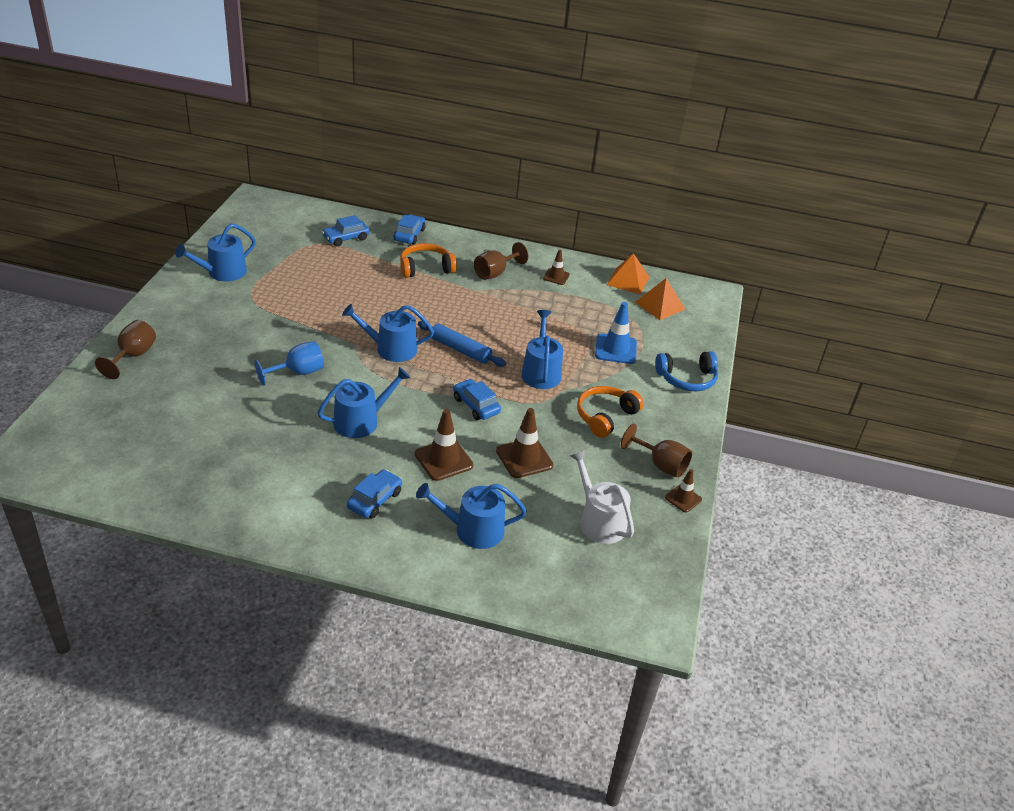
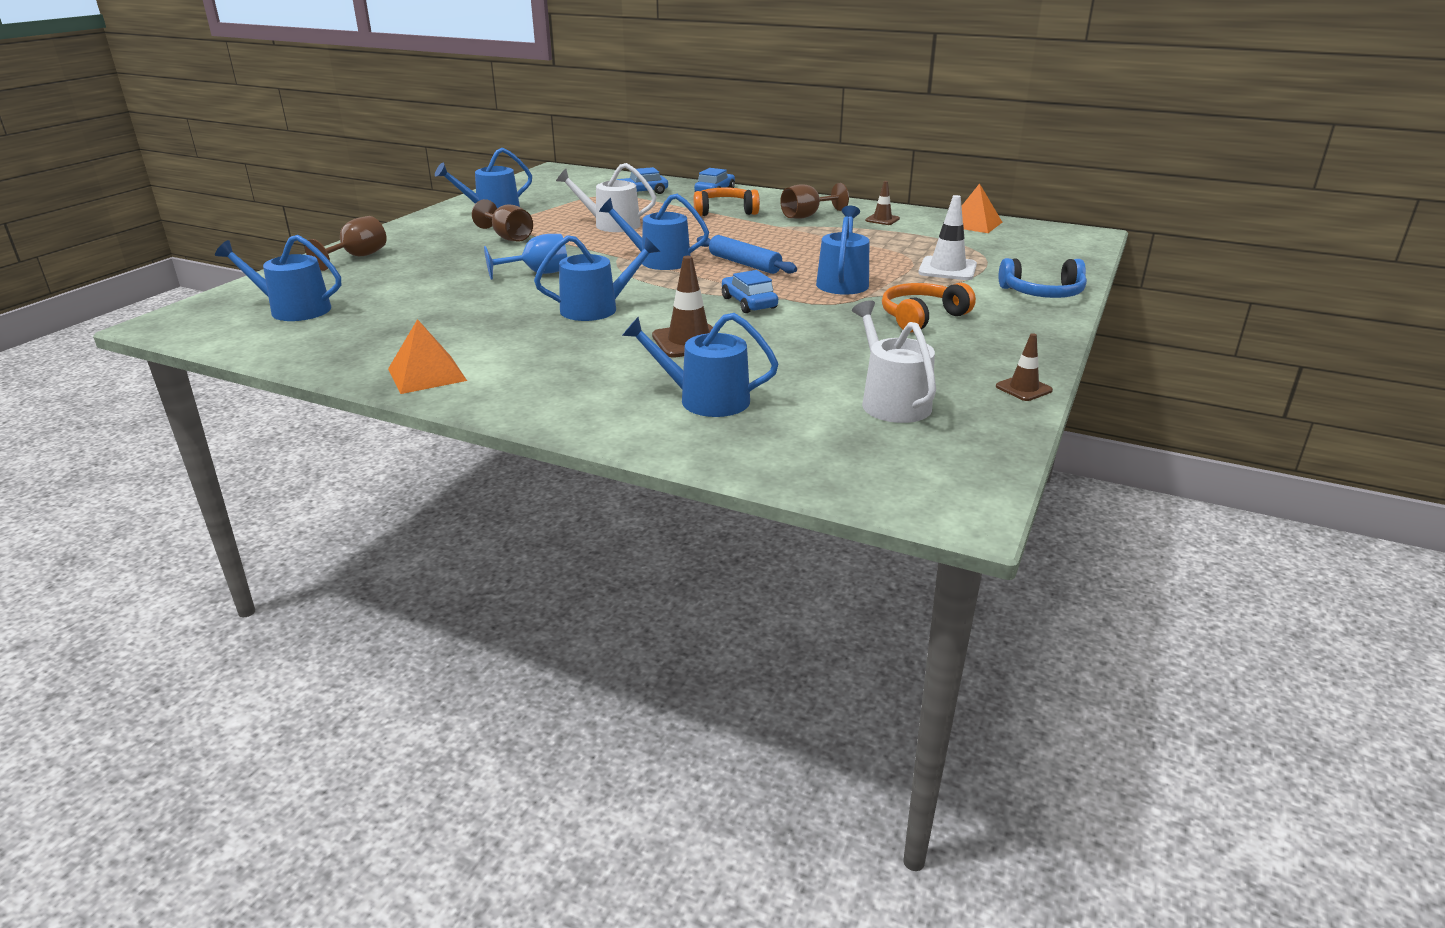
camera: 15 degrees right, 10 degrees down
blue car [347,470,402,519] -> none
brown traffic cone [496,408,554,478] -> none
blue traffic cone [595,302,637,364] -> white traffic cone [918,195,977,280]
brown goblet [621,423,692,478] -> brown goblet moved to [472,199,533,242]
orange pyramid [635,278,685,320] -> orange pyramid moved to [388,319,467,394]
none -> blue watering can [215,235,341,321]
none -> white watering can [556,163,656,232]

